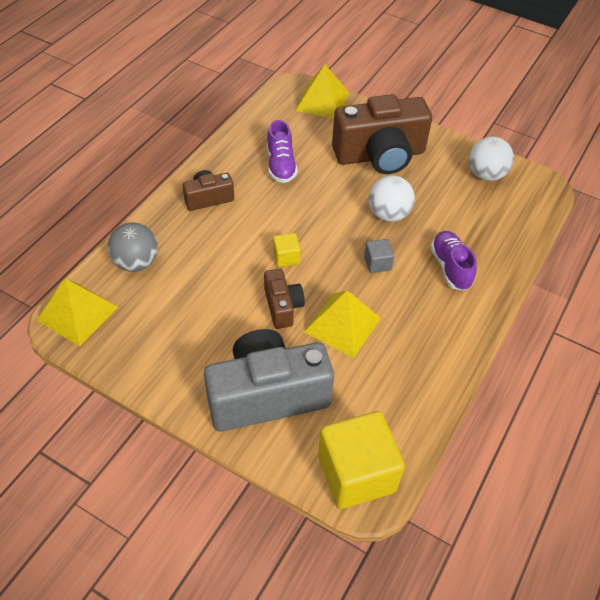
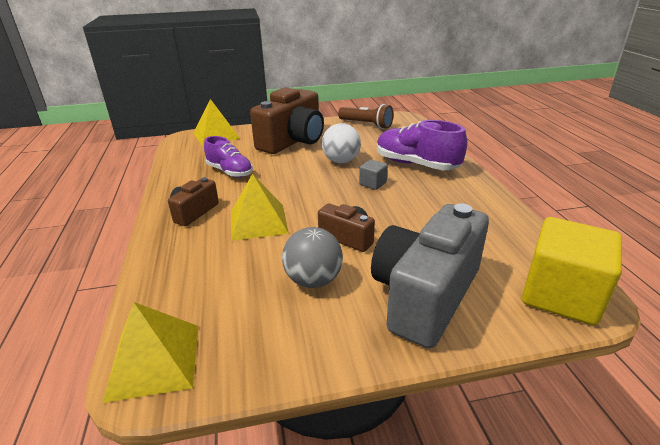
camera: 40 degrees left, 20 degrees down
grey ball [108,223,158,272] -> grey ball moved to [282,227,343,288]
yellow cube [273,233,301,267] -> none
yellow pyramid [304,290,381,358] -> yellow pyramid moved to [231,173,289,241]
purple shoe [430,231,477,291] -> purple shoe [377,120,467,170], size x1.52
white ball [469,136,514,181] -> brown flashlight [338,104,393,129]

